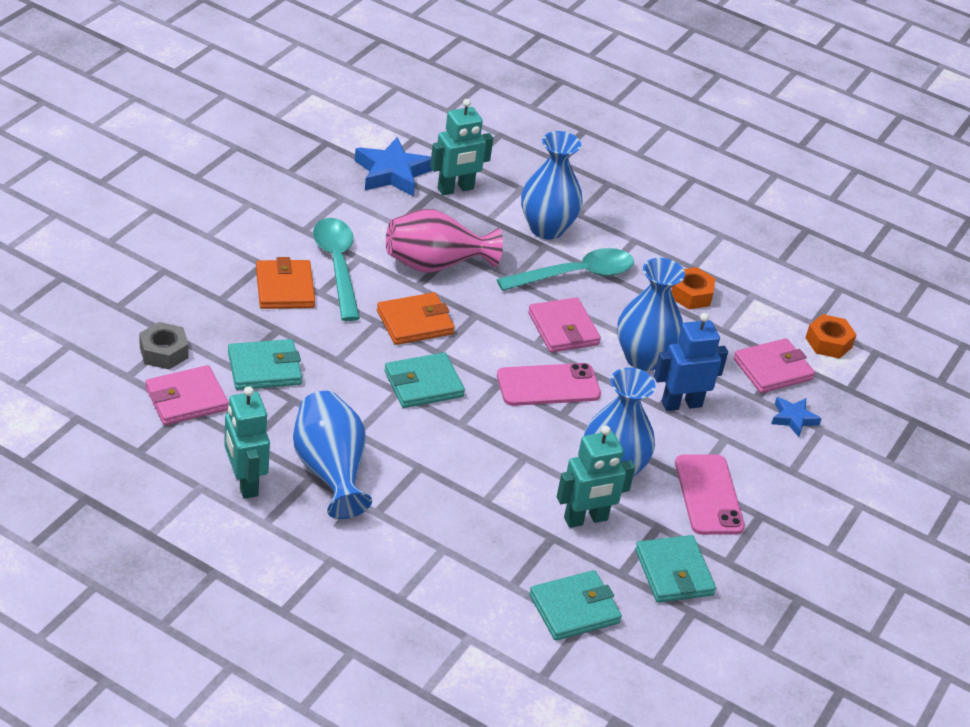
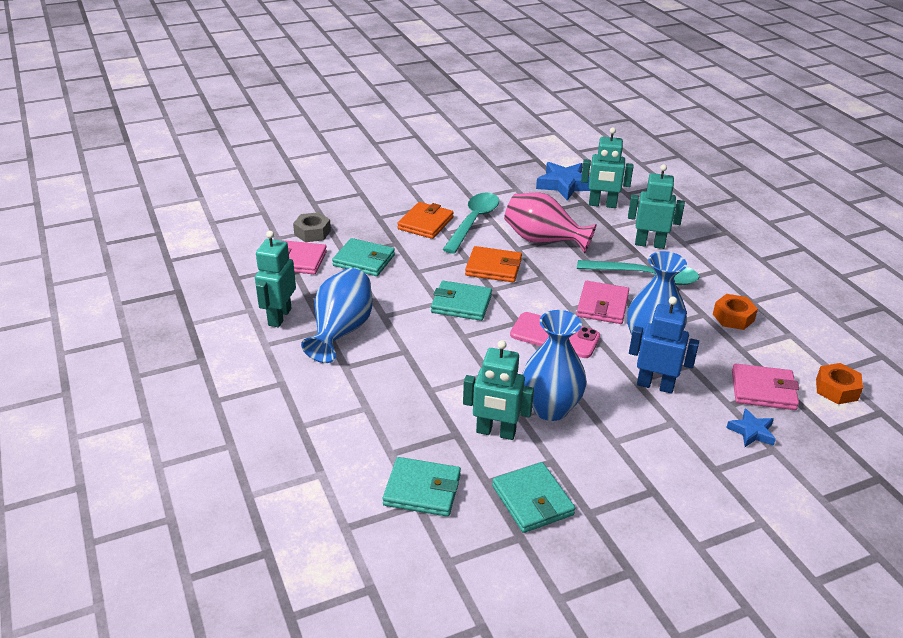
camera: 40 degrees right, 5 degrees down
blue vase [521,131,583,240] -> turquoise robot [628,164,685,249]
turquoise wallet [635,535,716,603] -> turquoise wallet turned 45 degrees counterclockwise [492,462,575,533]
pink phone [675,455,745,535] -> none

